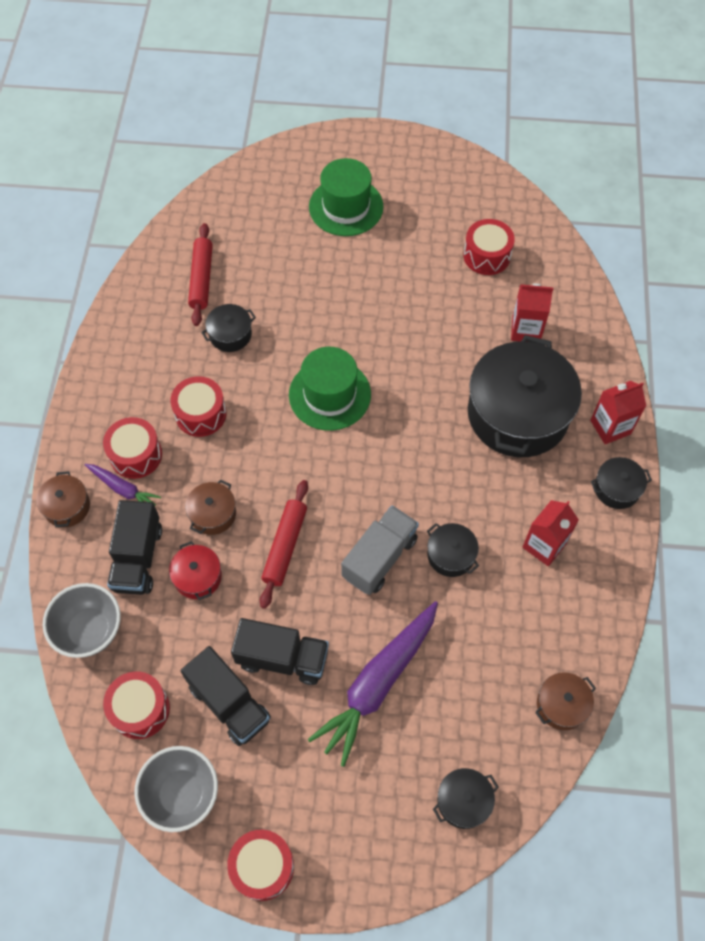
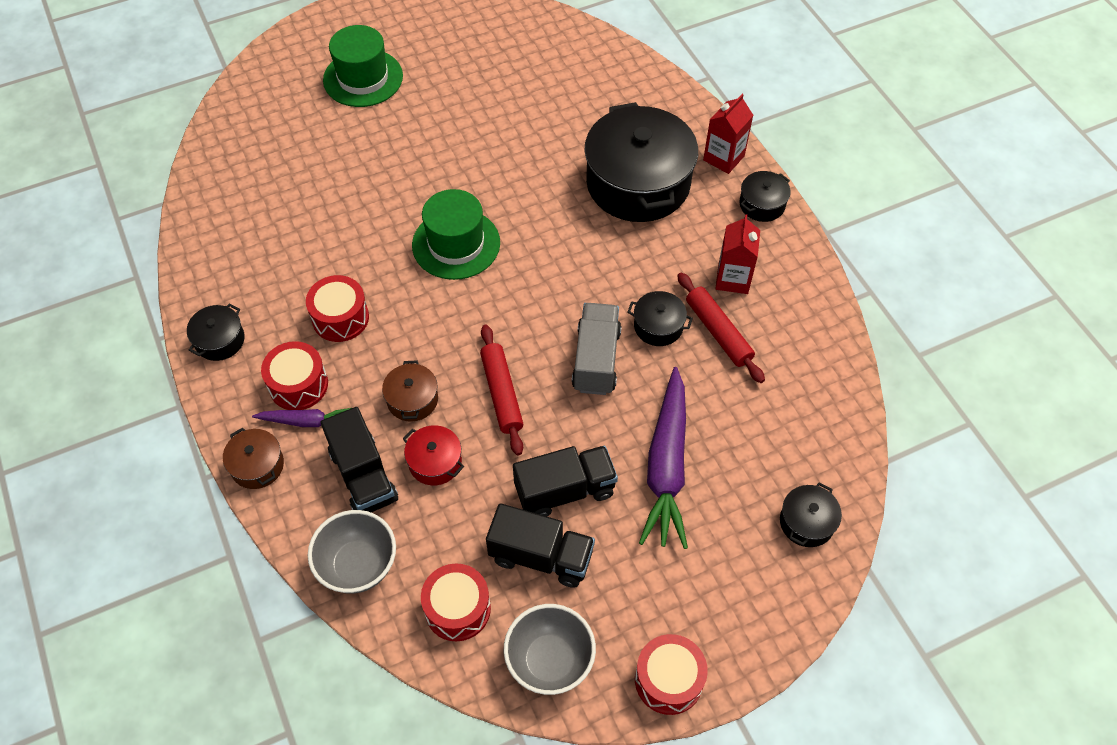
camera: 30 degrees left, 5 degrees down
red rolling pin [188,223,213,326] -> red rolling pin moved to [677,272,765,383]
black pot [201,304,256,352] -> black pot moved to [187,303,245,361]
red drum [464,219,515,275] -> none
red carton [511,283,553,342] -> none
brown pot [535,672,596,730] -> none

